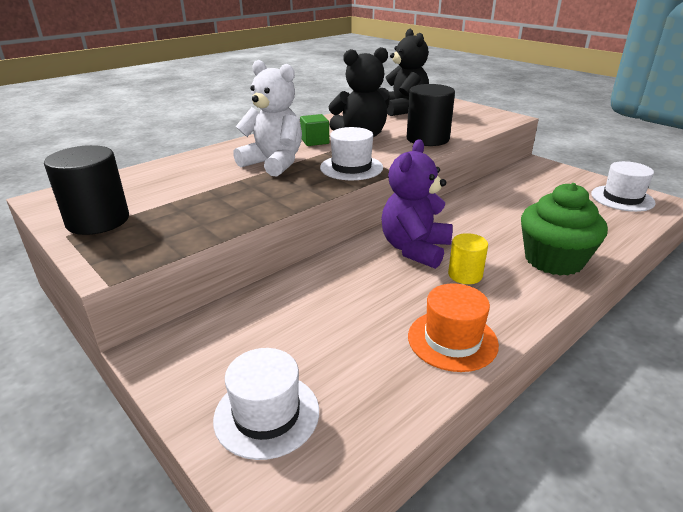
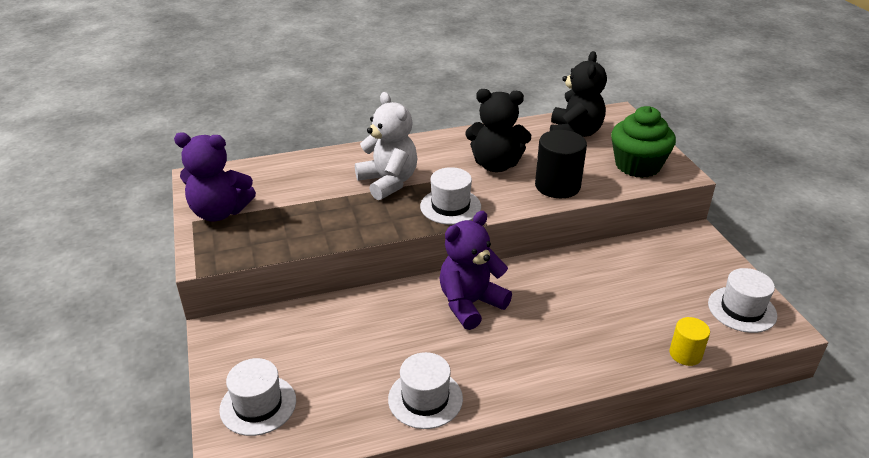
camera: 25 degrees right, 5 degrees up
black cylinder [44,145,129,235] -> purple teddy bear [174,133,256,221]
green cube [300,114,329,146] -> none
orange hat [408,283,499,372] -> white hat [388,352,463,429]
yellow cylinder [448,233,488,284] -> yellow cylinder moved to [670,317,710,366]
green cupcake [521,183,608,276] -> green cupcake moved to [611,106,676,178]

